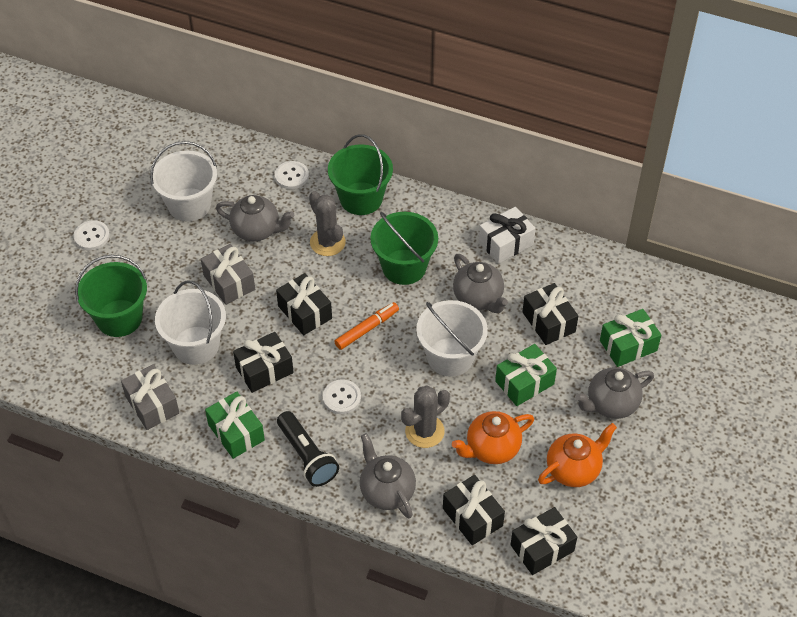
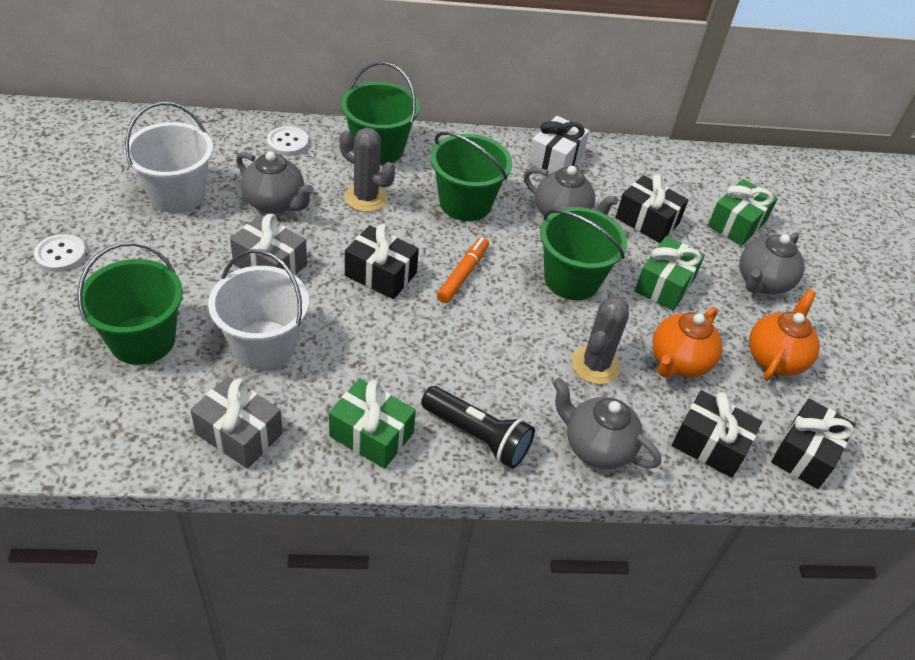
camera: 30 degrees left, 5 degrees down
grey teapot [216,195,294,242] -> grey teapot turned 45 degrees clockwise [236,151,314,214]
black gift [233,332,294,393] -> none
white button [323,379,361,414] -> none
white bucket [416,300,488,377] -> green bucket [540,207,628,300]

